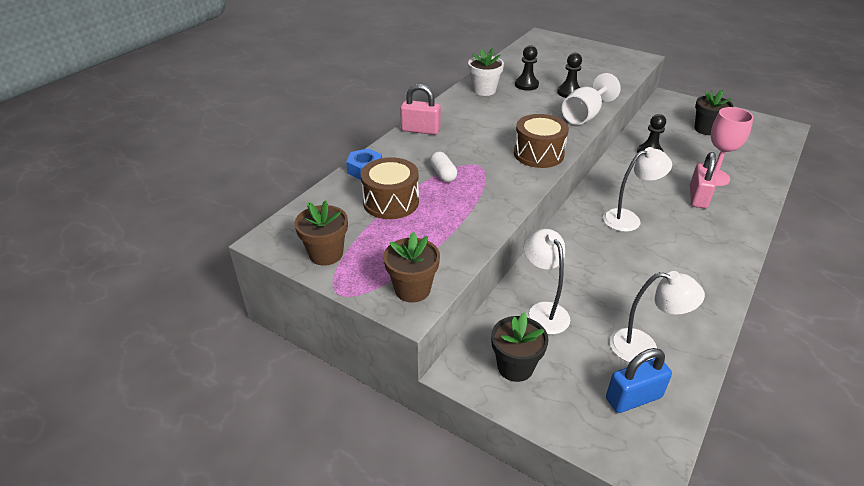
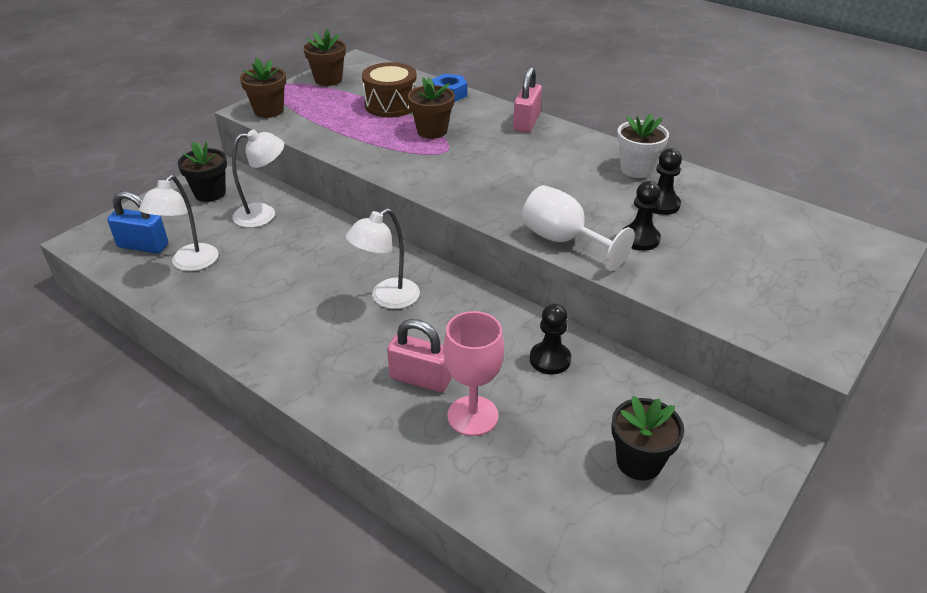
camera: 95 degrees right, 0 degrees up
white capsule [430,152,457,182] -> brown flower pot [408,77,455,139]
brown drum [514,114,569,168] -> none
white lamp [603,147,672,232] -> white lamp turned 60 degrees clockwise [345,208,420,309]
blue padlock [606,348,672,413] -> blue padlock turned 60 degrees counterclockwise [107,191,168,253]

